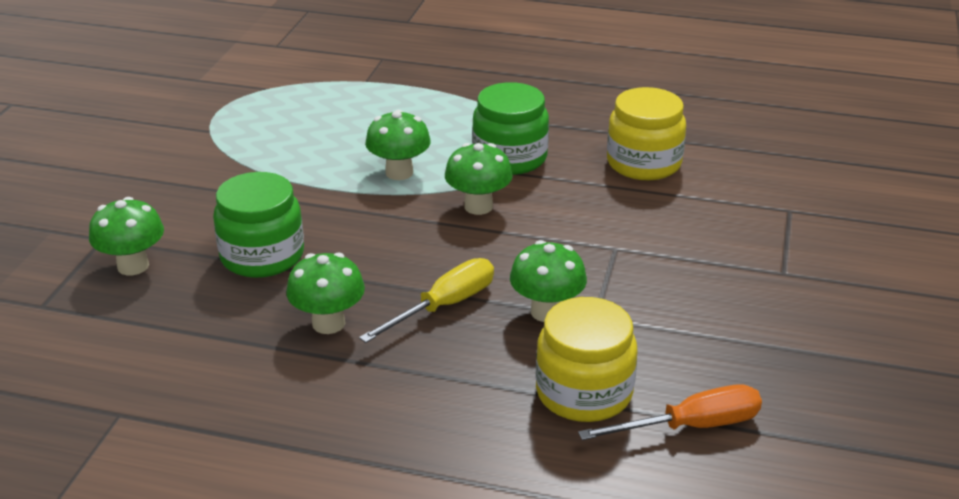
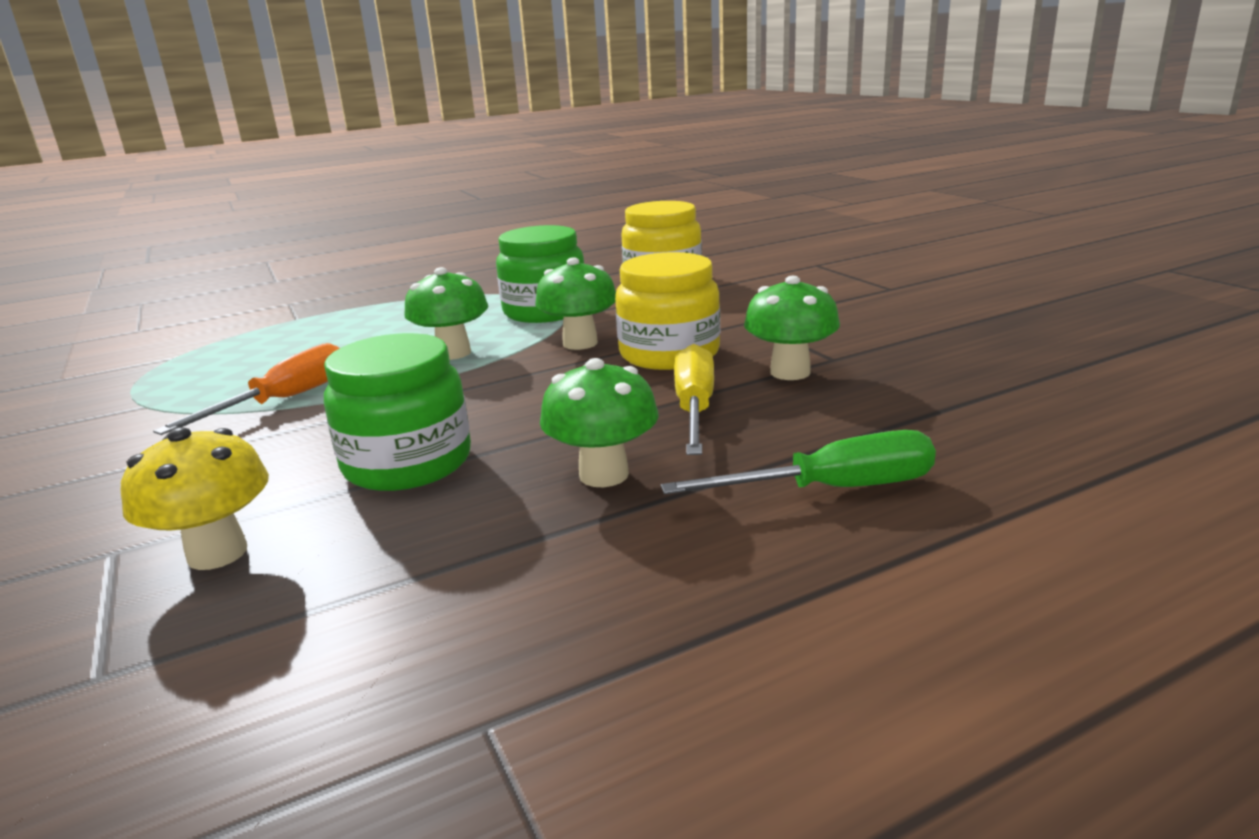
camera: 40 degrees left, 10 degrees down
green mushroom [89,197,164,275] -> yellow mushroom [121,427,269,570]
yellow jar [536,297,637,422] -> yellow jar moved to [615,252,720,370]
orange screwdriver [578,384,762,440] -> orange screwdriver moved to [153,343,340,435]
none -> green screwdriver [661,430,936,494]

